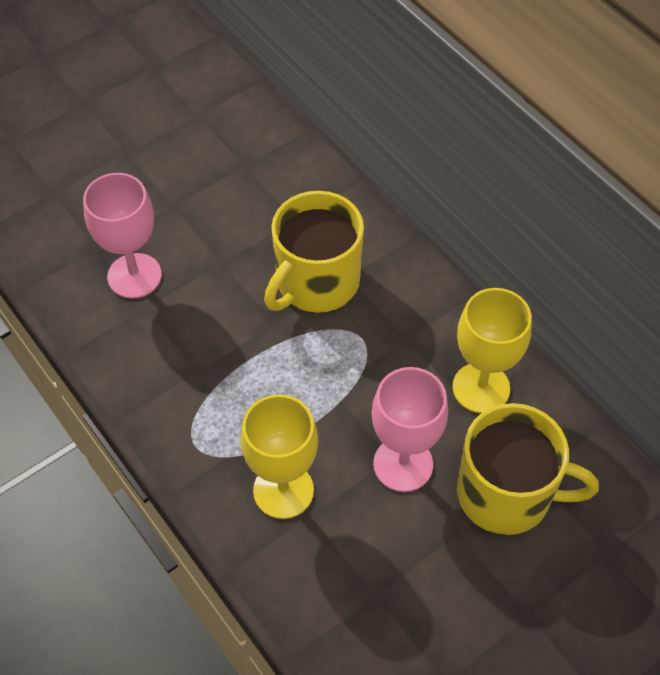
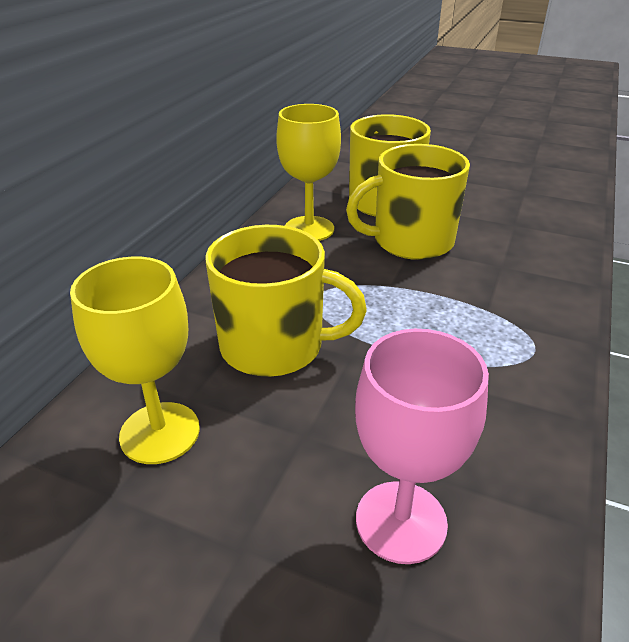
camera: 120 degrees left, 20 degrees down
yellow goblet [240,394,318,519] -> yellow goblet moved to [70,257,200,464]
pink goblet [372,367,448,492] -> yellow mug [346,144,470,260]

